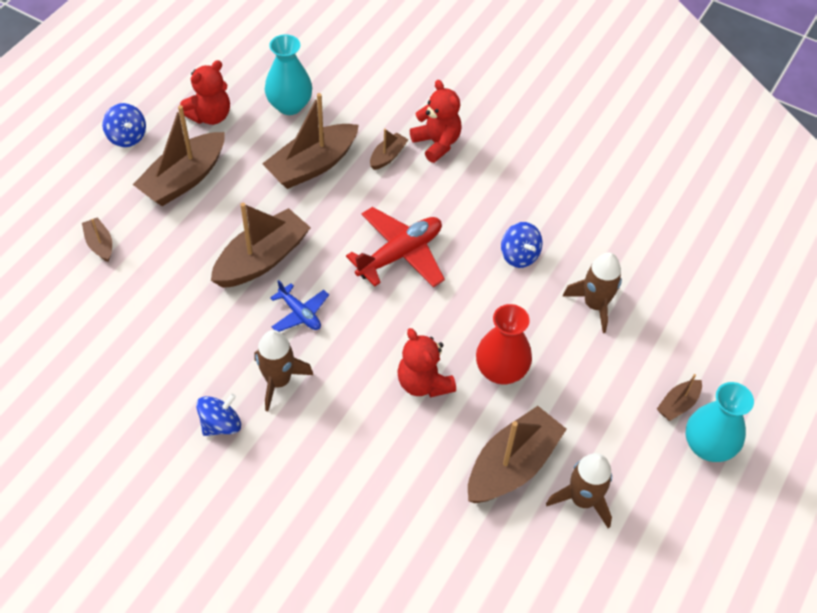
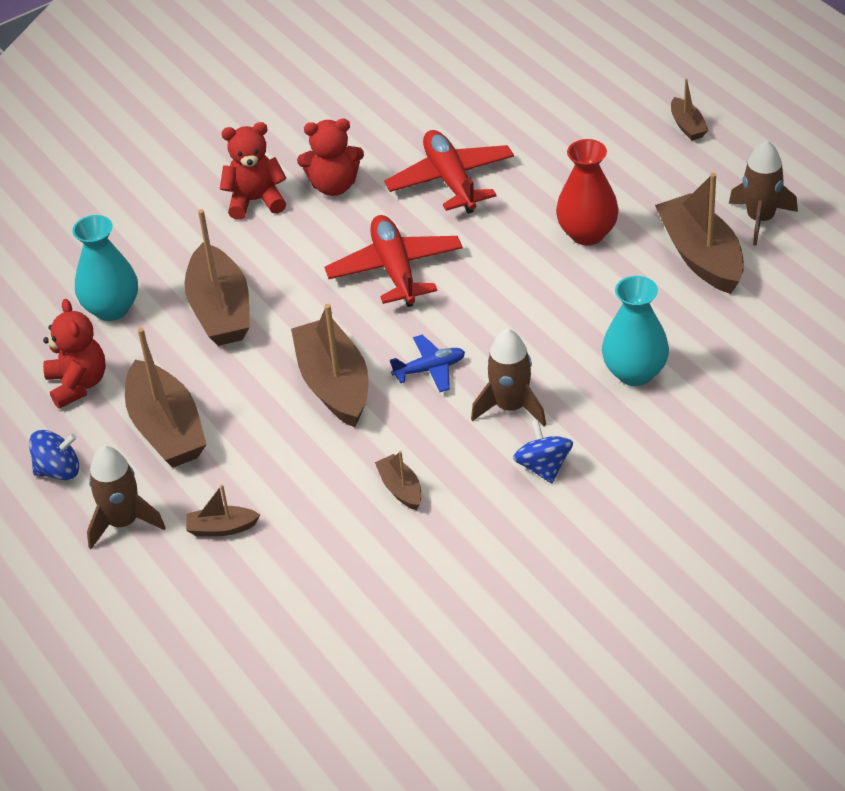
camera: 60 degrees left, 10 degrees down
brown boat [370,129,408,170] -> brown boat moved to [375,451,422,510]
red teddy bear [397,328,456,398] -> red teddy bear moved to [297,119,364,196]
blue spinning top [501,222,542,268] -> red plane [384,130,514,214]
brown rocket [563,252,622,333] -> brown rocket moved to [87,446,166,549]
turquoise vase [686,382,754,462] -> turquoise vase moved to [602,276,669,386]

